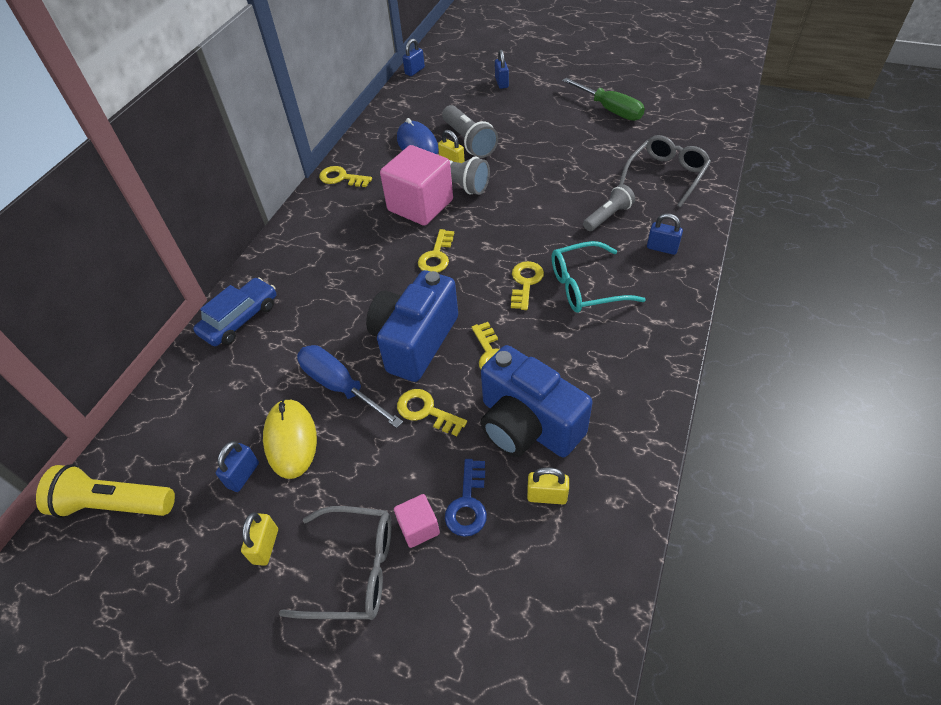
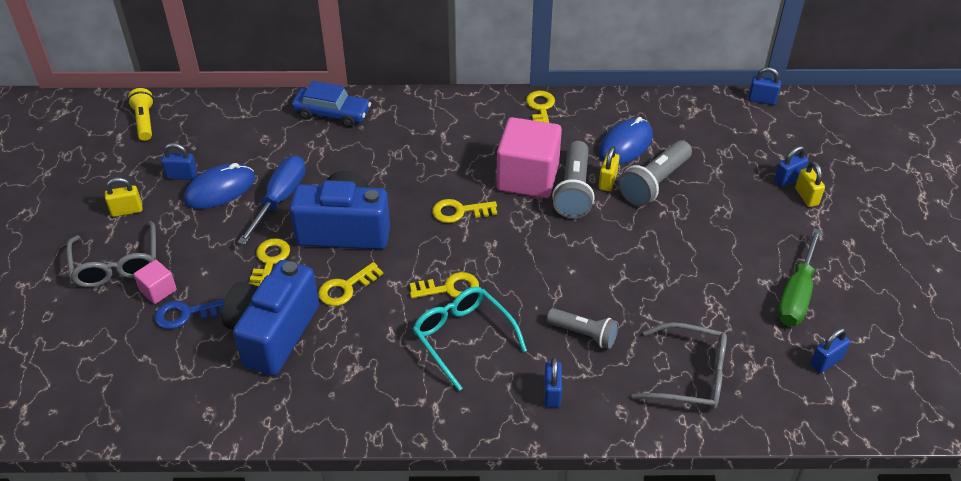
camera: 65 degrees right, 5 degrees down
yellow flashlight [36,464,175,518] -> yellow flashlight [127,88,154,141], size x0.66
yellow mouse [263,399,317,479] -> blue mouse [184,163,255,209]
yellow padlock [527,467,569,504] -> yellow padlock moved to [795,161,825,207]
none -> blue padlock [810,328,850,373]

